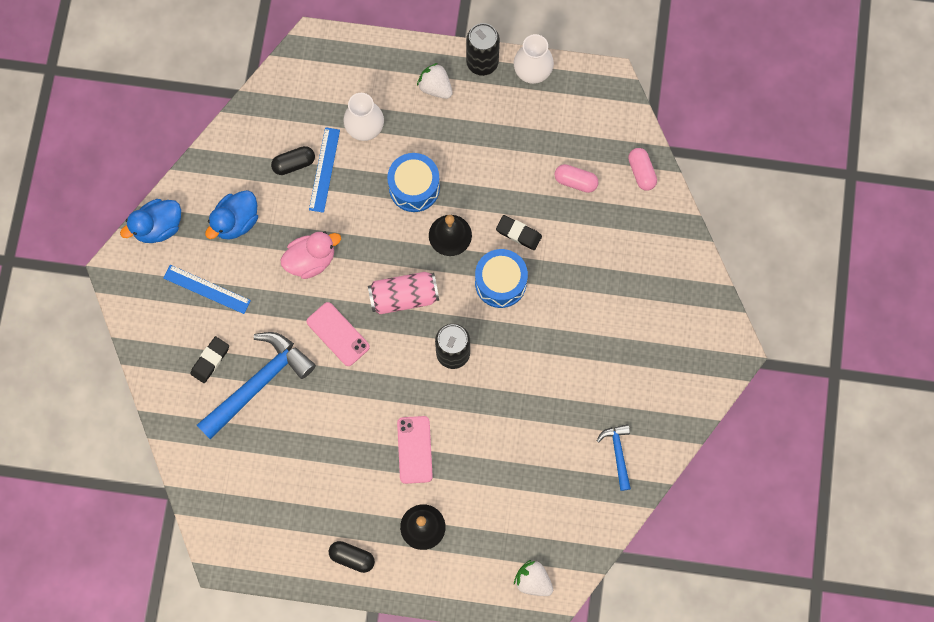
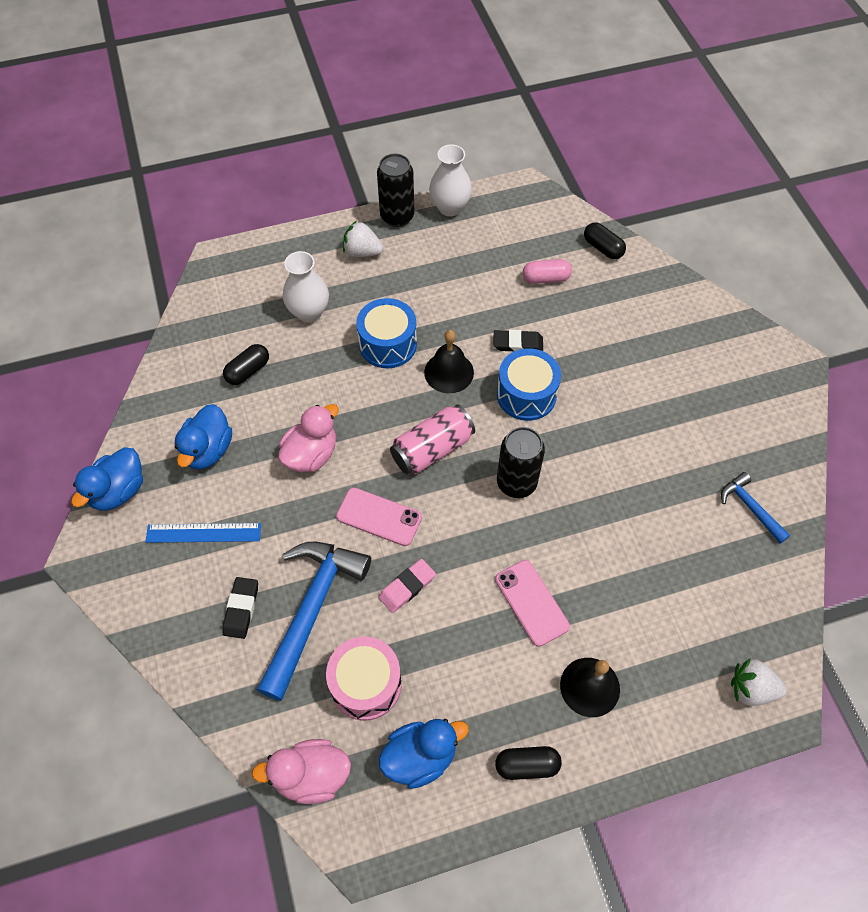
camera: 25 degrees left, 15 degrees down
blue ruler [309,127,340,213] -> none
pink capsule [628,148,657,191] -> black capsule [584,222,626,259]
none -> pink duck [252,739,351,804]
none -> pink drum [326,636,402,721]
none -> blue duck [378,719,469,789]
none -> pink eraser [379,559,436,613]

